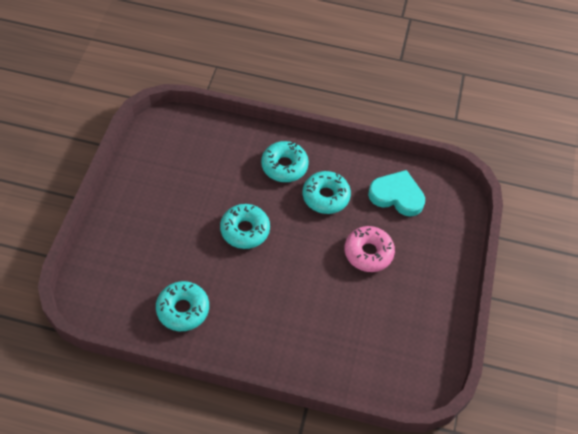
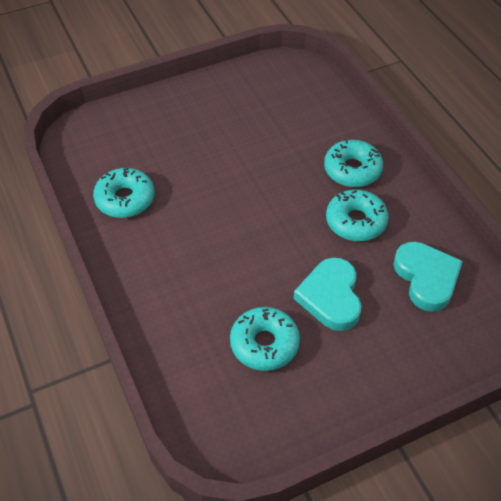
camera: 55 degrees right, 5 degrees down
turquoise donut [220,204,270,249] -> turquoise donut moved to [230,307,300,371]
pink donut [344,226,395,272] -> turquoise heart [294,257,361,331]

